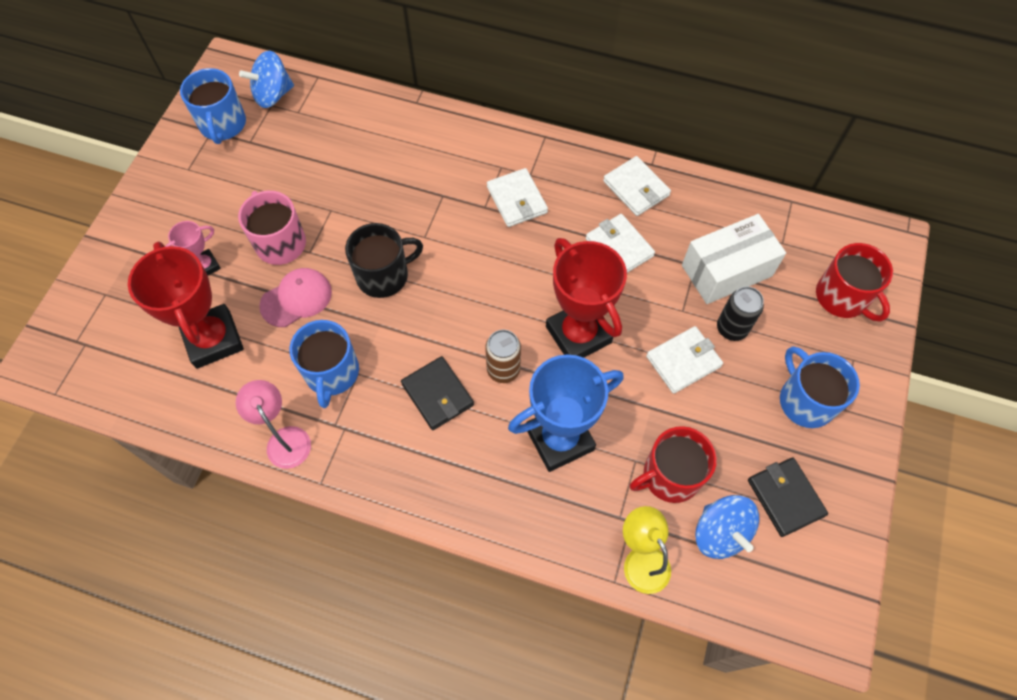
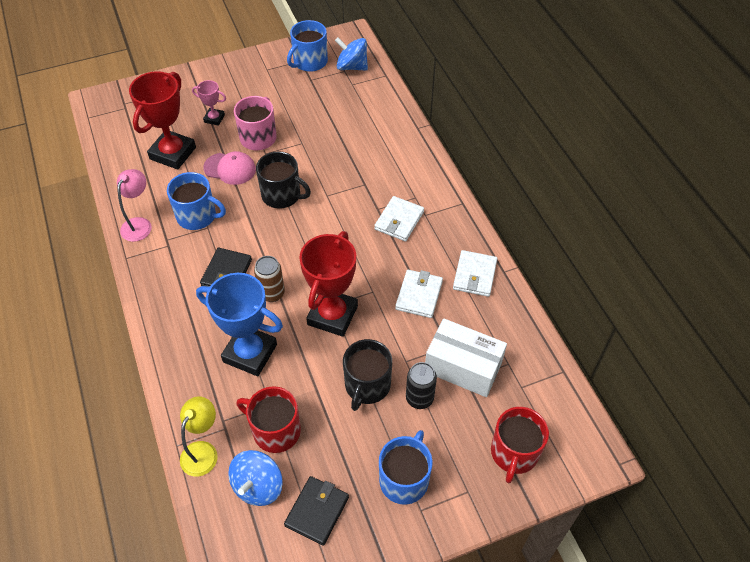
camera: 50 degrees right, 10 degrees down
blue mug [289,320,359,408] -> blue mug turned 120 degrees counterclockwise [167,172,226,230]
white wallet [646,326,723,394] -> black mug [343,339,392,411]

